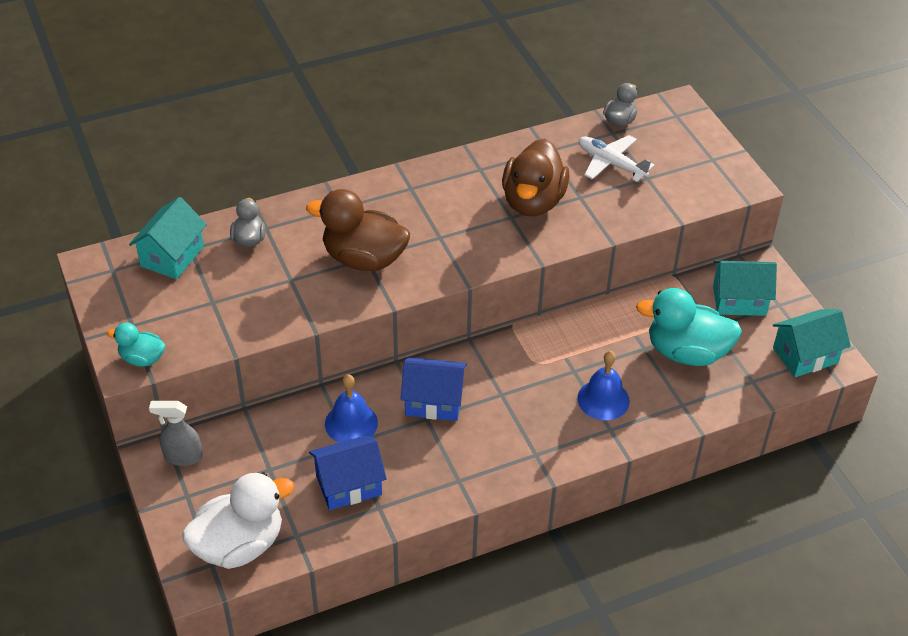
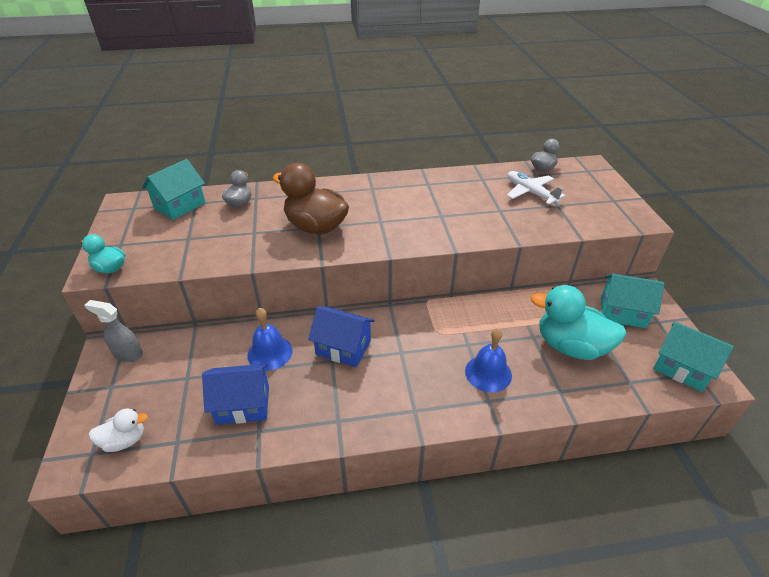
camera: 15 degrees right, 5 degrees down
white duck [182,472,294,569] -> white duck [89,408,148,452], size x0.52
brown duck [502,139,570,216] -> none
turquoise house [773,309,851,377] -> turquoise house turned 45 degrees clockwise [653,322,734,392]

